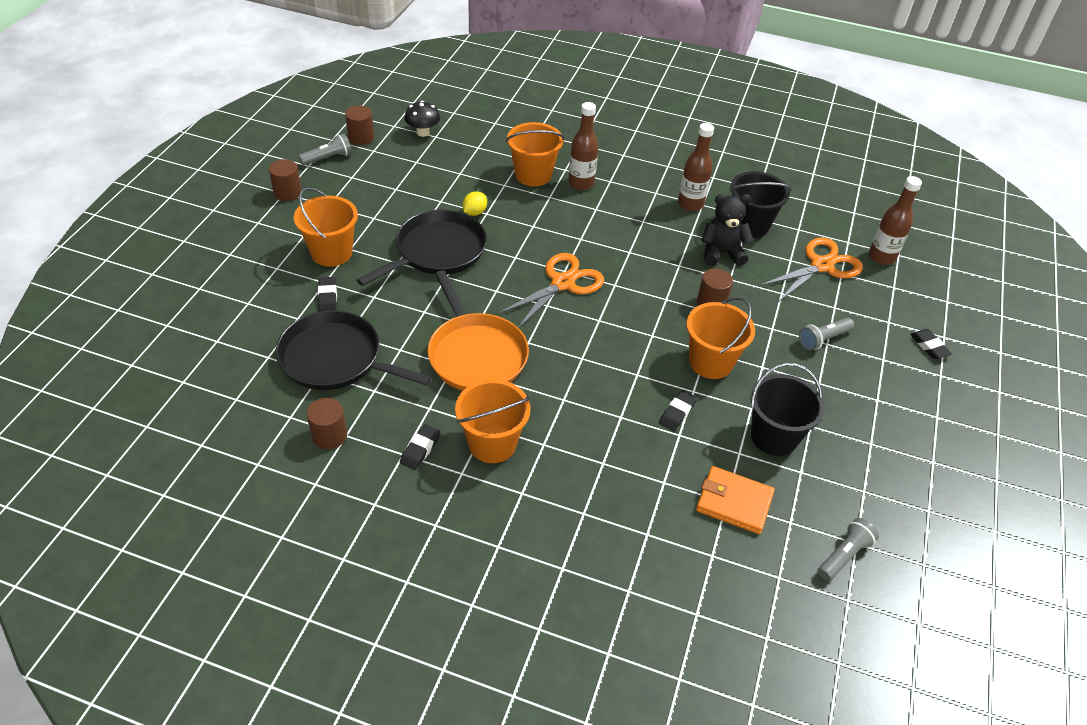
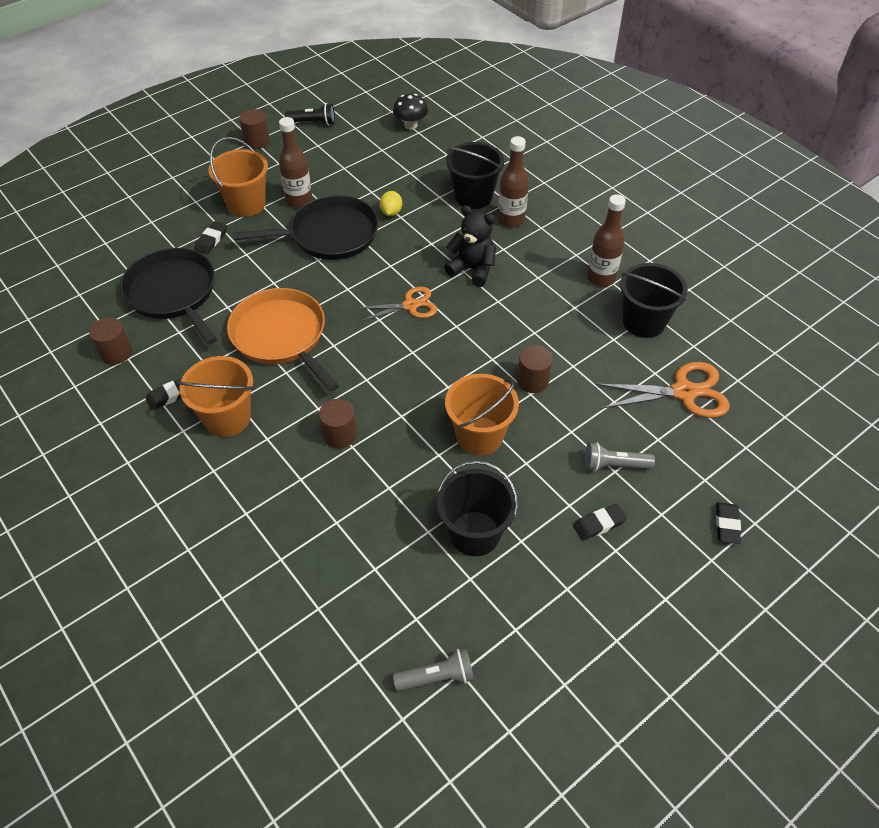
camera: 35 degrees right, 5 degrees up
grey flashlight [299,134,352,166] -> black flashlight [285,103,335,125]
brown cylinder [345,106,374,145] -> brown cylinder moved to [319,399,357,449]
orange pan [427,270,529,391] -> orange pan turned 135 degrees clockwise [227,288,339,391]
yellow lemon [463,191,487,216] -> yellow lemon turned 60 degrees counterclockwise [379,191,402,216]
orange scissors [497,253,604,328] -> orange scissors [357,287,437,322], size x0.66
orange bucket [506,122,564,187] -> black bucket [446,142,504,209]
black eraser [659,390,697,431] -> black eraser moved to [573,504,627,541]
orange wallet [696,466,775,534] -> none
black teddy bear [701,194,753,266] -> black teddy bear moved to [444,205,496,287]
brown bottle [868,176,922,265] -> brown bottle moved to [279,117,312,208]

